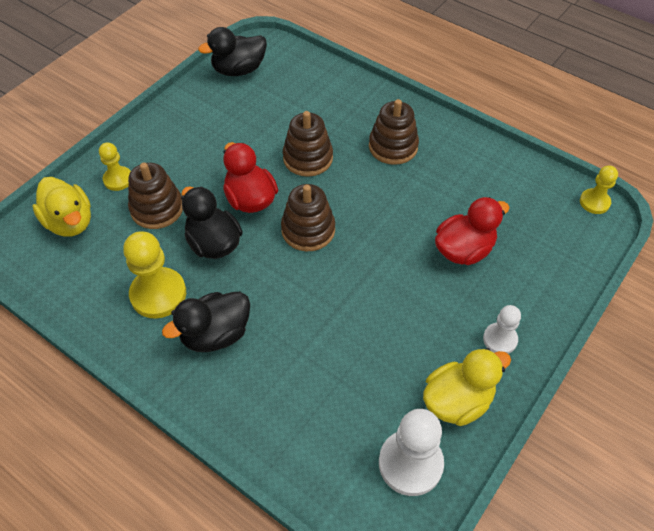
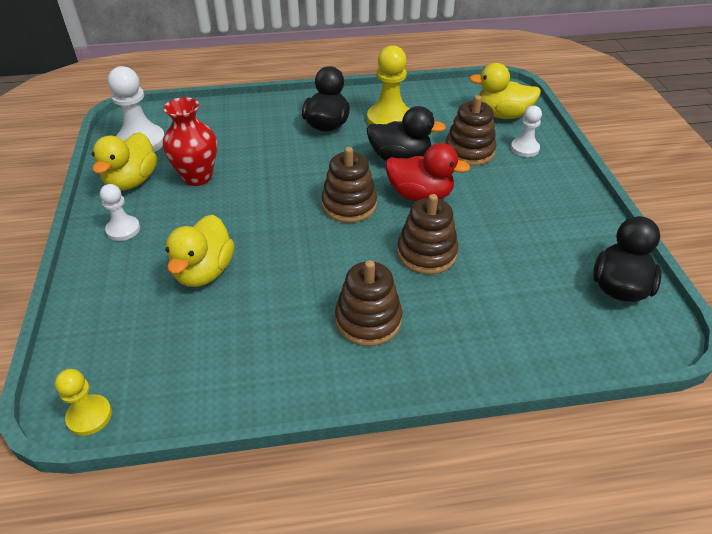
camera: 135 degrees right, 10 degrees down
yellow pawn [99,142,131,191] -> white pawn [511,106,542,157]
red duck [435,197,510,265] -> yellow duck [166,214,234,287]
none -> red vase [163,97,217,186]

